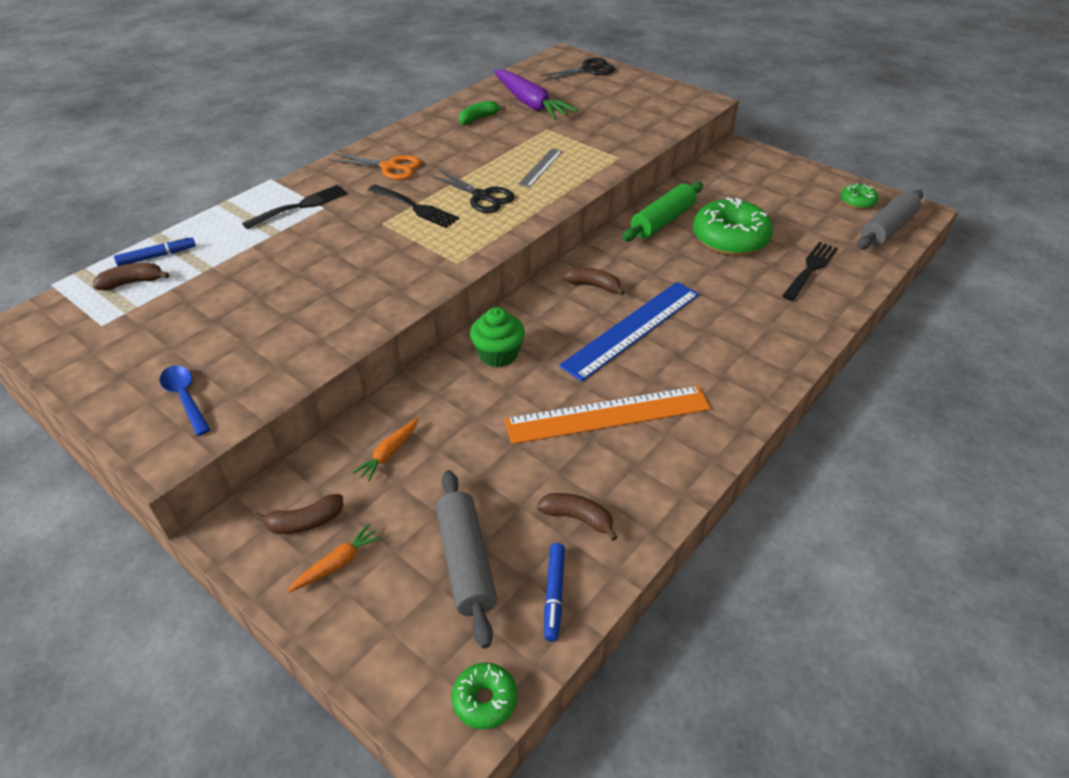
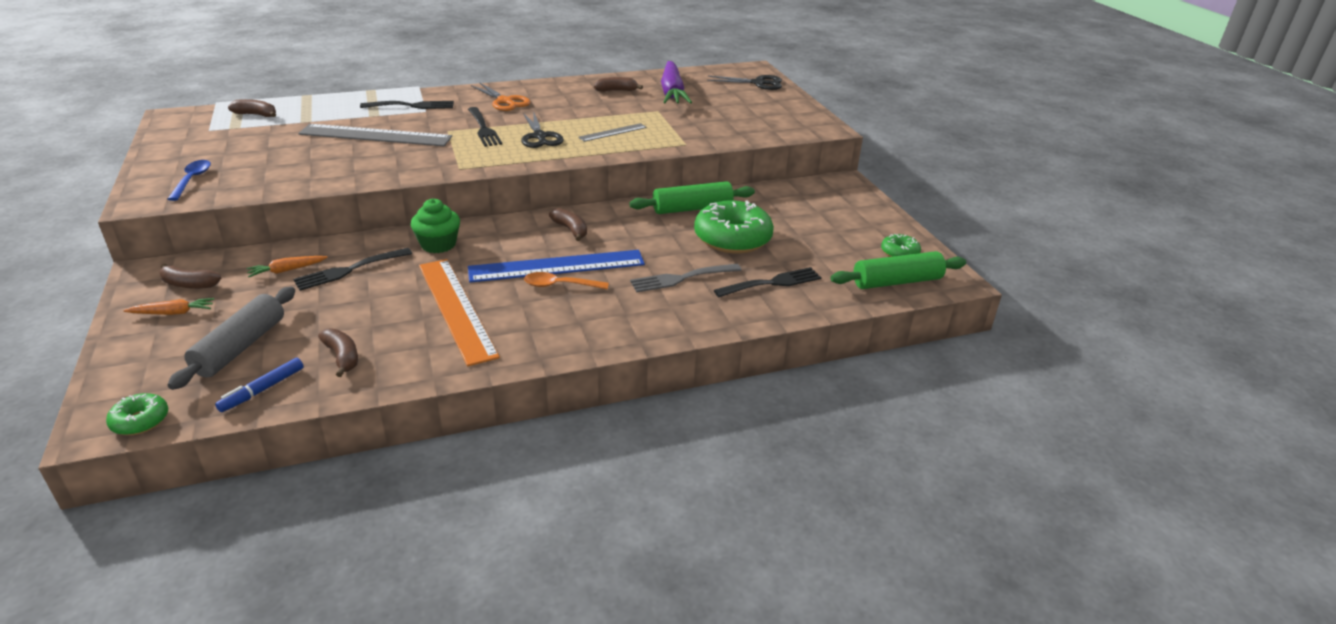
camera: 30 degrees right, 10 degrees down
blue marker [114,236,196,266] -> none
green banana [459,101,506,125] -> brown banana [594,77,643,92]
orange ruler [505,386,711,444] -> orange ruler turned 45 degrees clockwise [419,259,500,366]
grey rolling pin [857,190,923,250] -> green rolling pin [831,251,966,289]
none -> black fork [293,248,412,291]
none -> grey ruler [298,124,452,146]
none -> orange spoon [524,272,609,289]
none -> grey fork [630,264,741,292]

